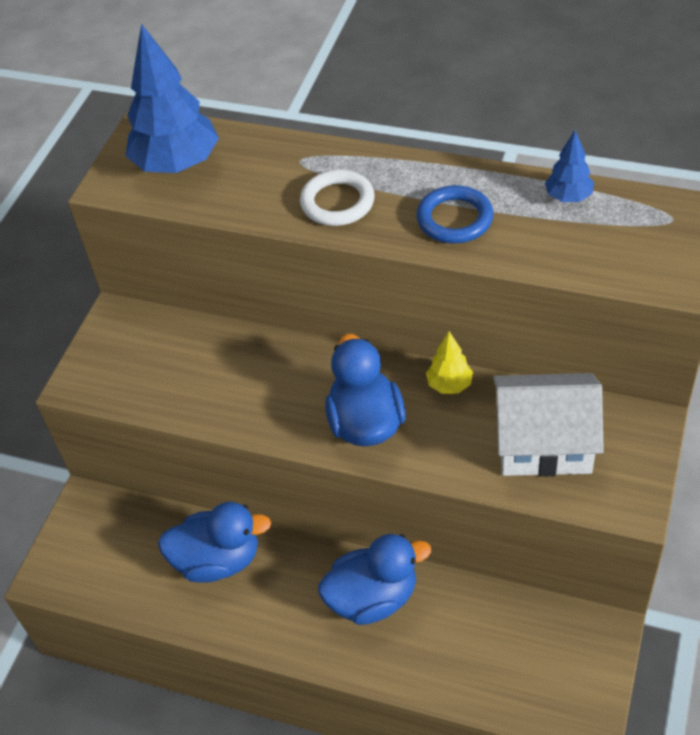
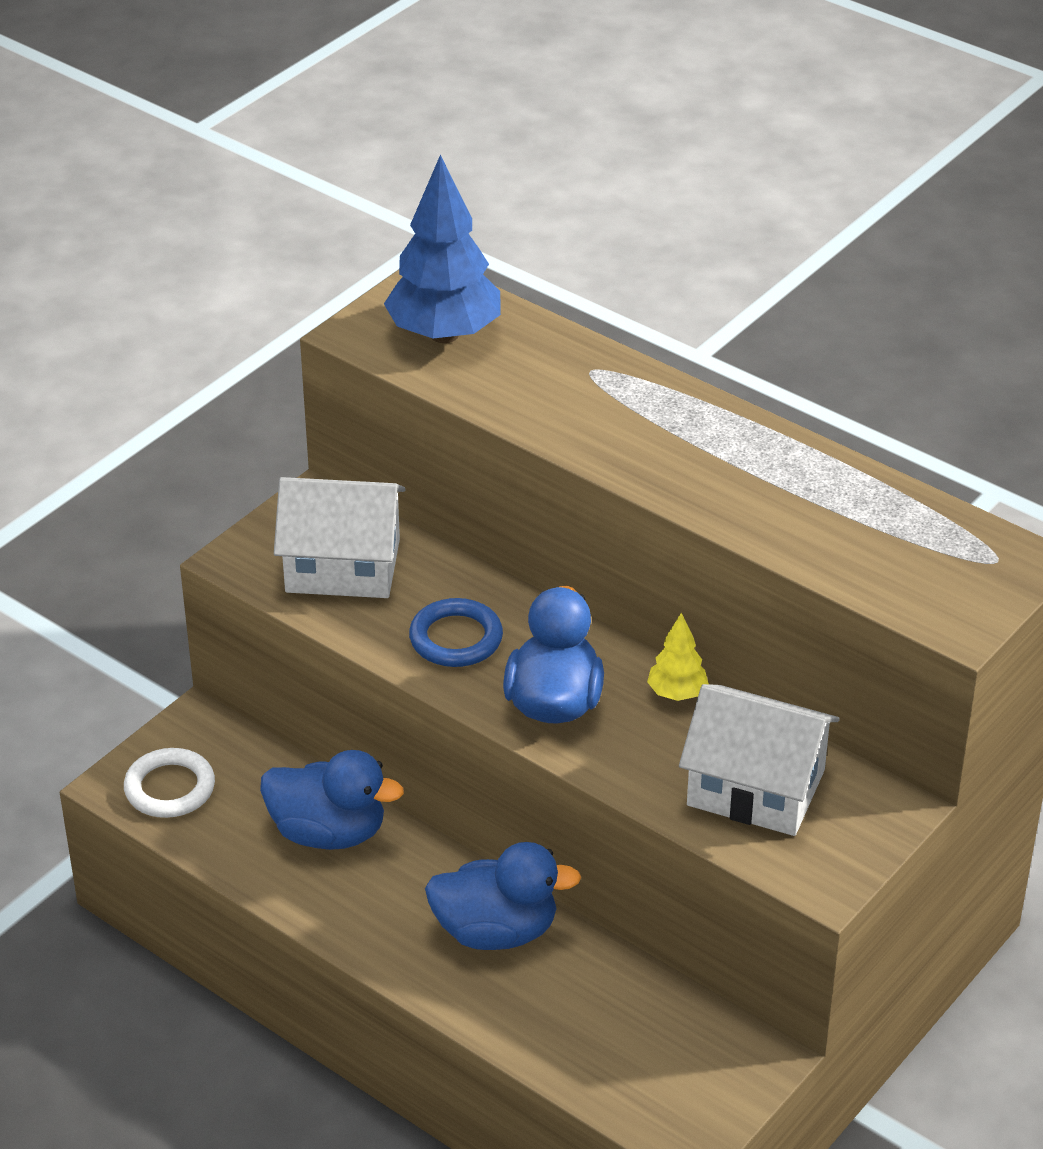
camera: 15 degrees right, 10 degrees down
white ring [300,170,375,226] -> white ring moved to [124,748,215,818]
blue ring [416,185,494,243] -> blue ring moved to [409,598,503,667]
blue tree [545,130,594,202] -> none
none -> white house [274,477,405,598]

